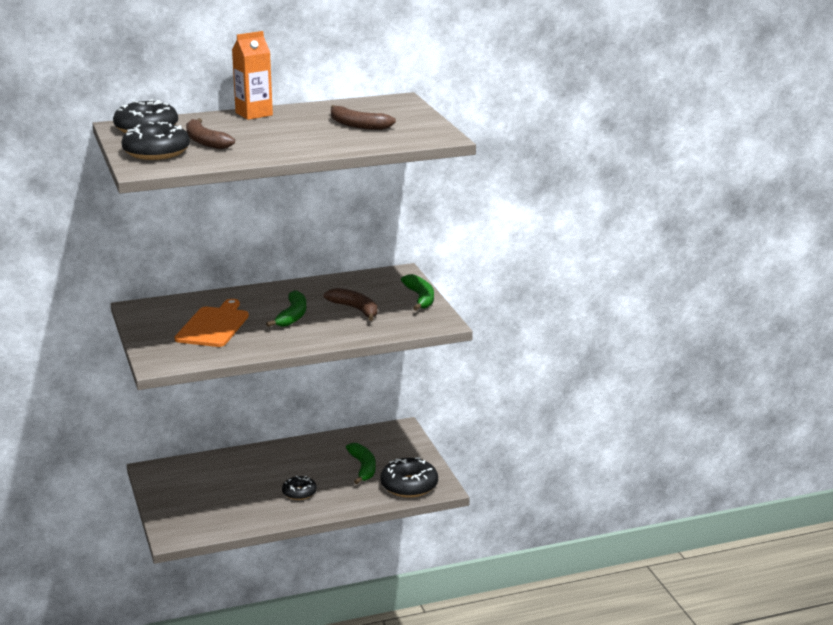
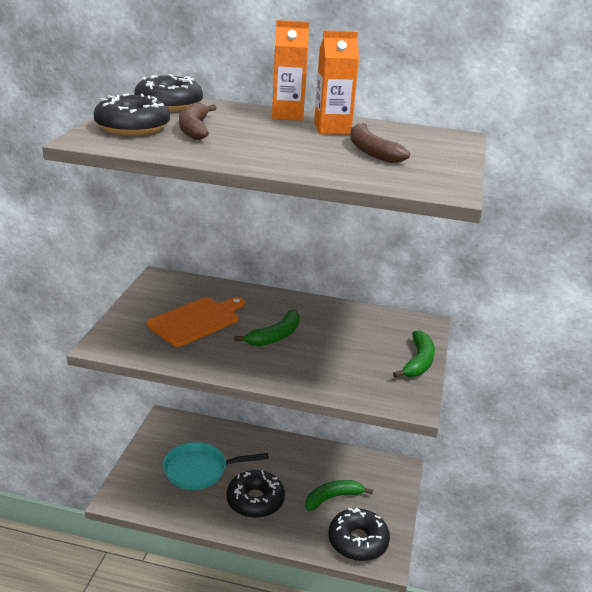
camera: 30 degrees right, 5 degrees up
black donut [282,476,317,500] -> black donut [227,470,285,518], size x1.68
brown banana [324,288,377,321] -> none
green banana [346,443,376,484] -> green banana turned 135 degrees counterclockwise [305,480,373,512]
none -> turquoise pan [163,442,269,490]
none -> orange carton [314,31,359,134]

